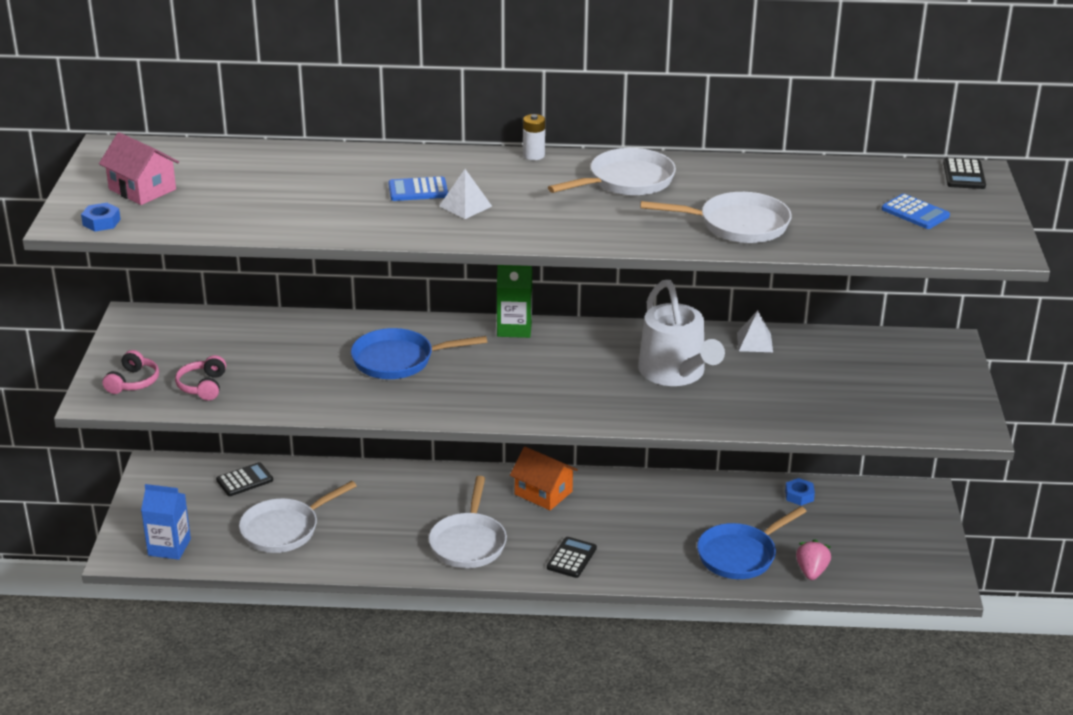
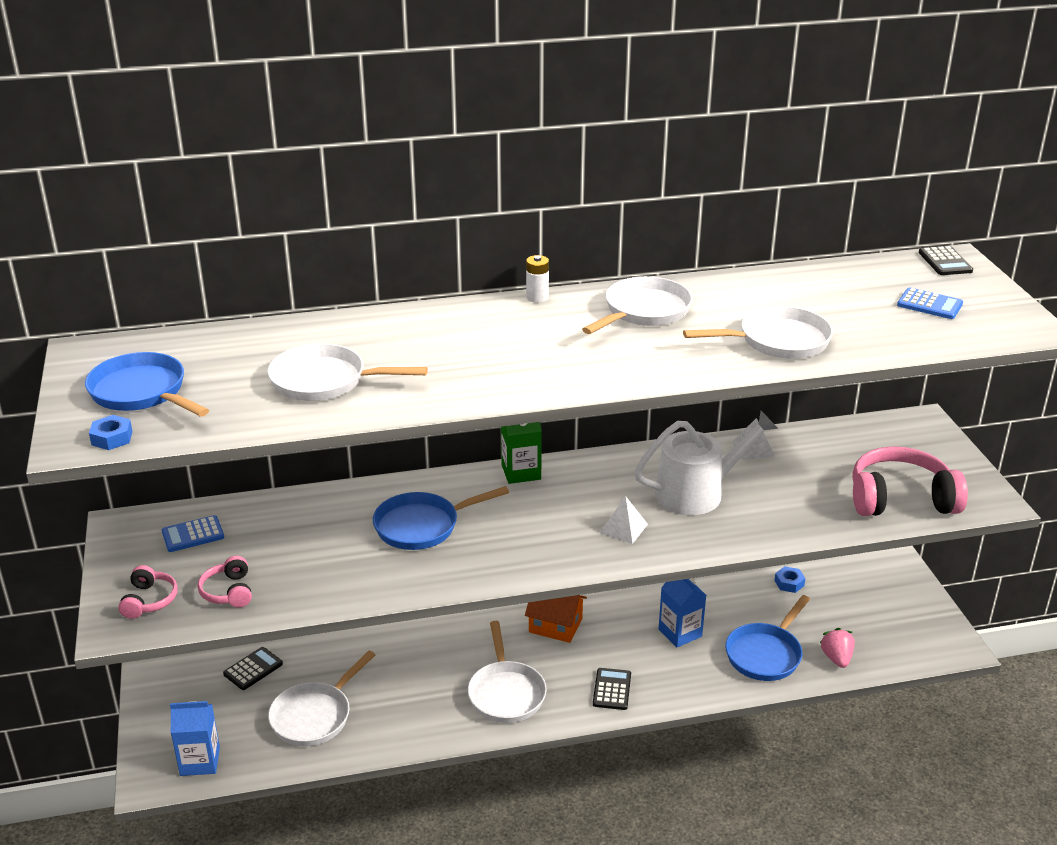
camera: 15 degrees left, 0 degrees up
pink house [99,132,179,205] -> blue pan [85,352,209,417]
blue calculator [388,176,448,201] -> blue calculator moved to [162,515,224,552]
white pyramid [439,169,492,219] -> white pyramid moved to [600,496,648,544]
white watering can [638,280,725,386] -> white watering can turned 75 degrees counterclockwise [634,411,778,515]
none -> white pan [268,343,428,401]
none -> blue carton [659,579,706,647]
none -> pink headphones [852,446,968,516]

